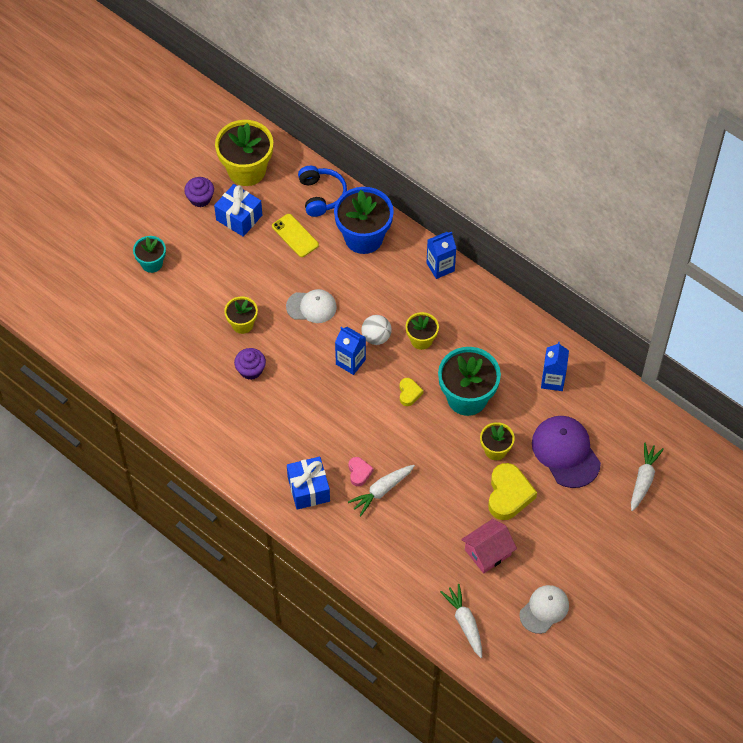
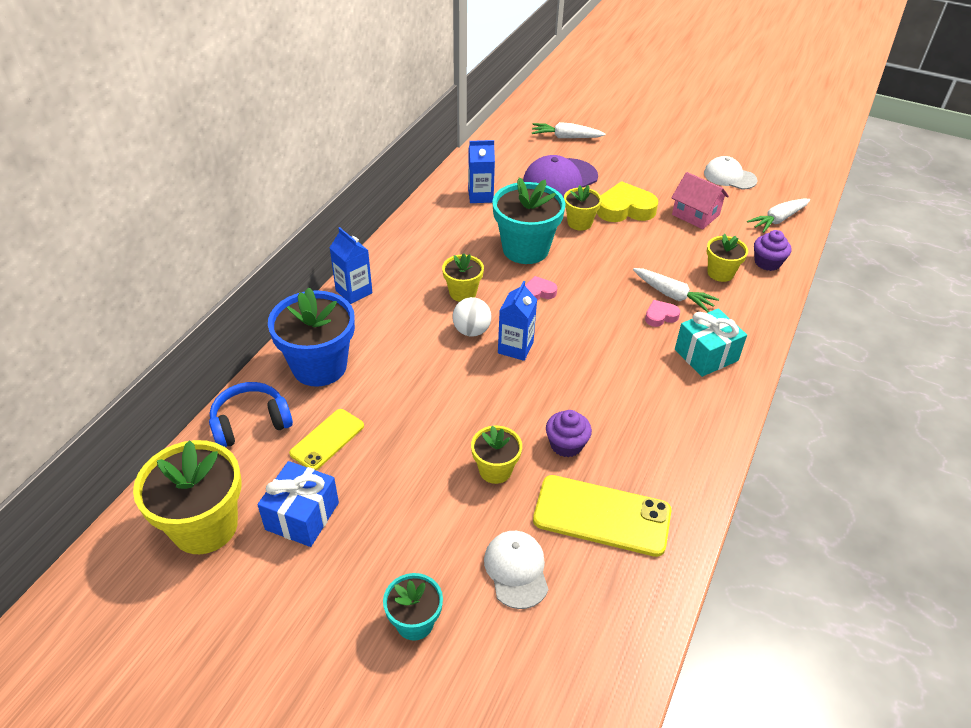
camera: 105 degrees left, 15 degrees down
purple cupcake [184,177,214,207] -> purple cupcake moved to [754,230,791,271]
white cap [286,289,337,323] -> white cap moved to [484,531,548,609]
blue gift [287,457,330,510] -> turquoise gift [675,308,747,377]
yellow heart [400,378,423,406] -> pink heart [525,276,557,301]
none -> yellow phone [533,475,671,557]
none -> yellow flower pot [706,233,748,282]

